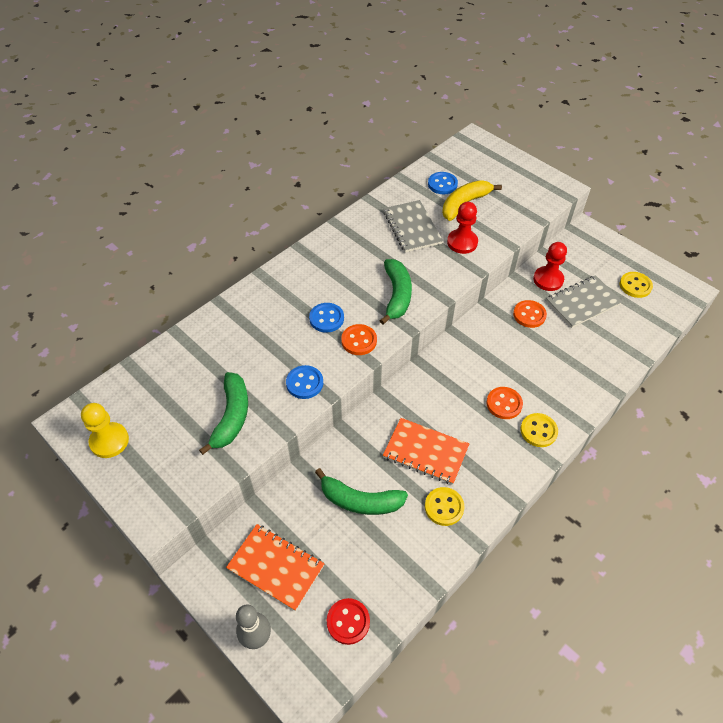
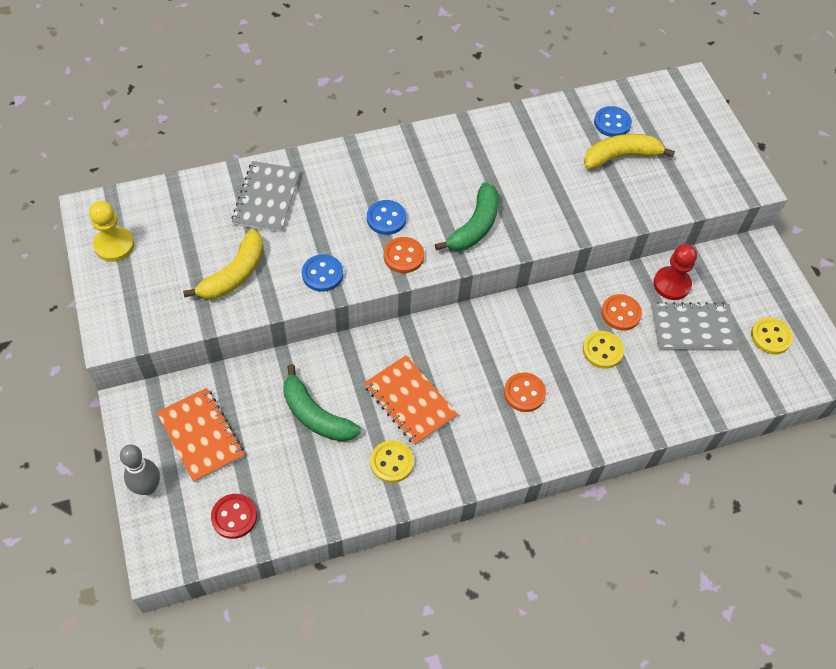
camera: 25 degrees right, 5 degrees up
green banana [199,372,248,455] -> yellow banana [183,229,264,299]
grey notebook [383,200,443,253] -> grey notebook moved to [231,161,300,232]
red pawn [447,202,478,254] -> none
yellow button [521,413,558,447] -> yellow button moved to [583,331,624,369]

